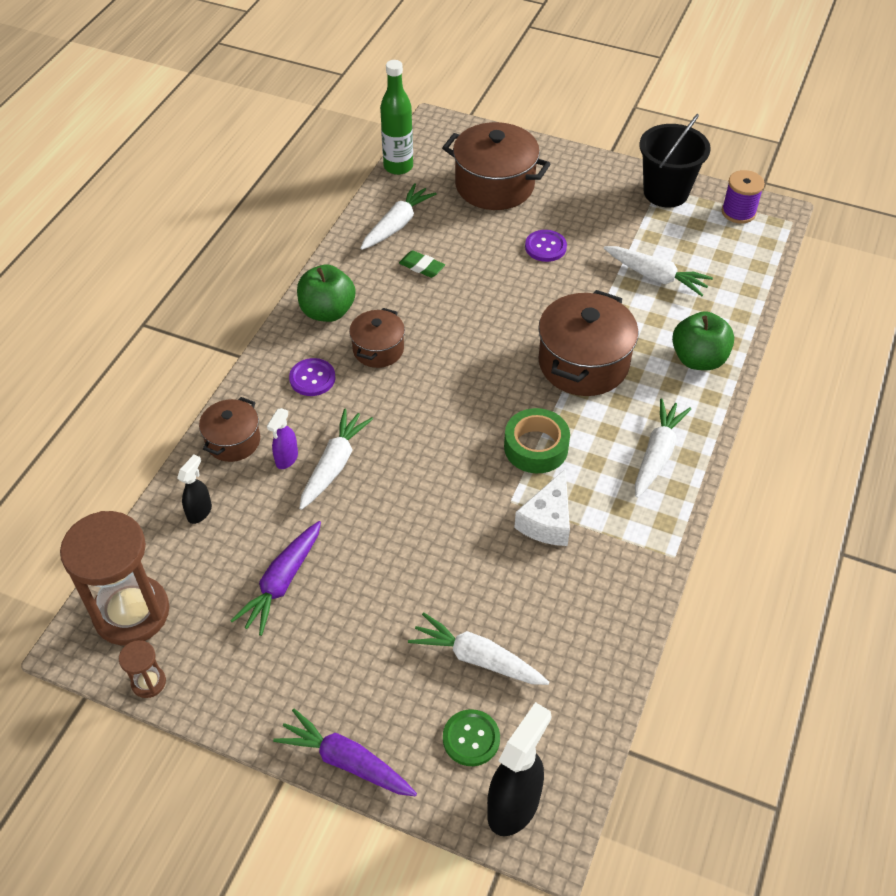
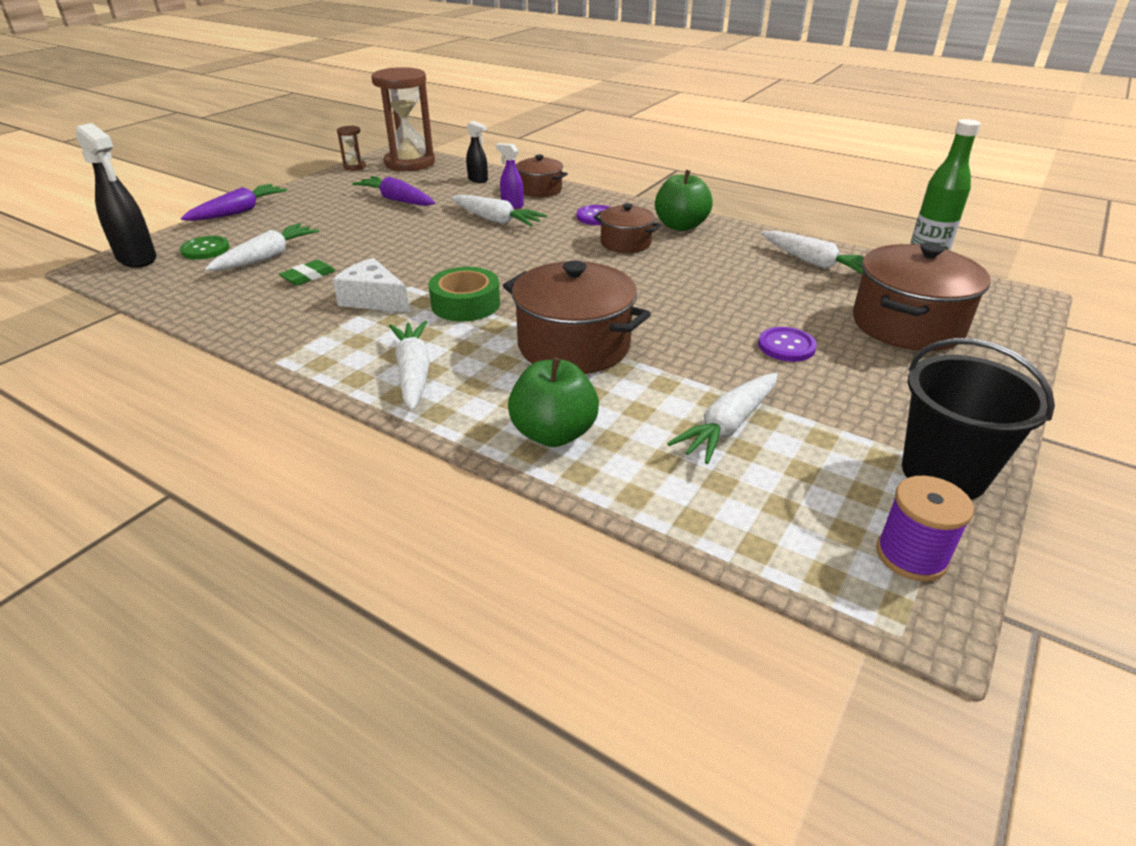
camera: 100 degrees right, 15 degrees down
green eraser [399,250,445,278] -> green eraser moved to [279,260,336,285]
white carrot [635,398,691,498] -> white carrot turned 135 degrees counterclockwise [389,321,430,410]

